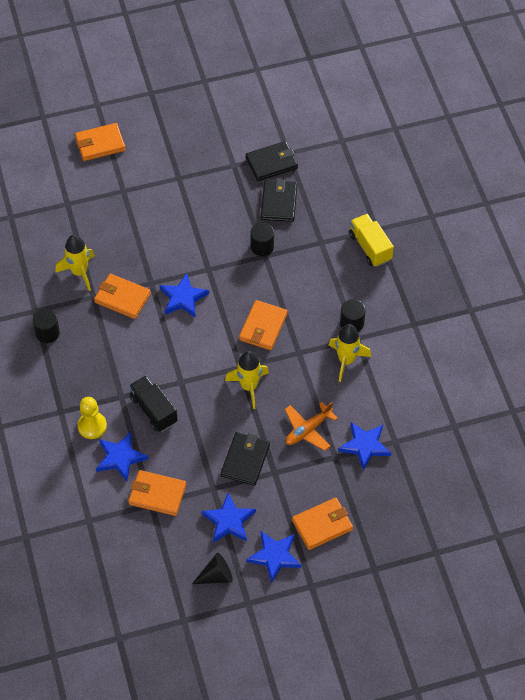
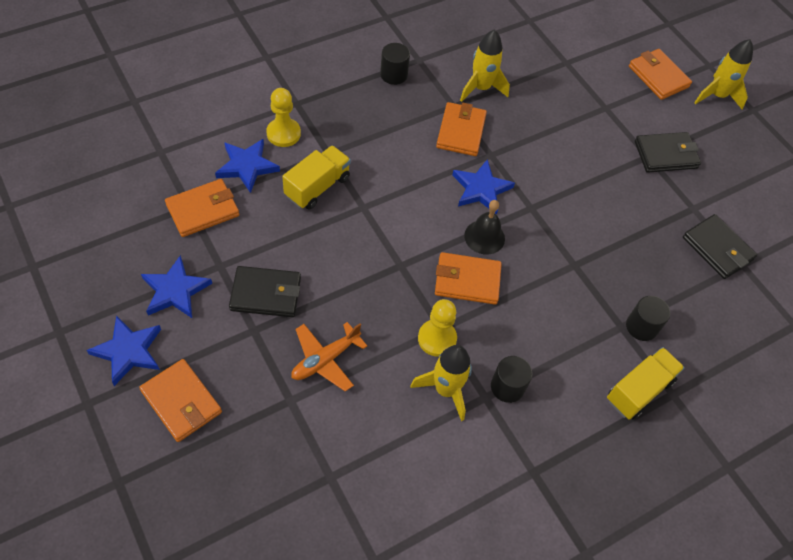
camera: 70 degrees right, 0 degrees up
orange wallet [128,470,186,516] -> orange wallet turned 60 degrees clockwise [165,179,239,237]
black truck [129,375,178,432] -> yellow truck [282,145,351,210]
black cone [192,553,233,584] -> none
yellow rocket [225,351,269,409] -> yellow rocket moved to [694,39,753,109]
black cylinder [250,223,274,256] -> black cylinder moved to [626,296,670,341]
black wallet [261,179,297,222] -> black wallet moved to [635,132,701,173]
orange plane [285,402,338,451] -> orange plane turned 75 degrees counterclockwise [291,322,367,391]
blue star [338,422,391,471] -> none
none -> yellow pawn [418,299,457,357]
none -> black bell [464,200,505,255]

